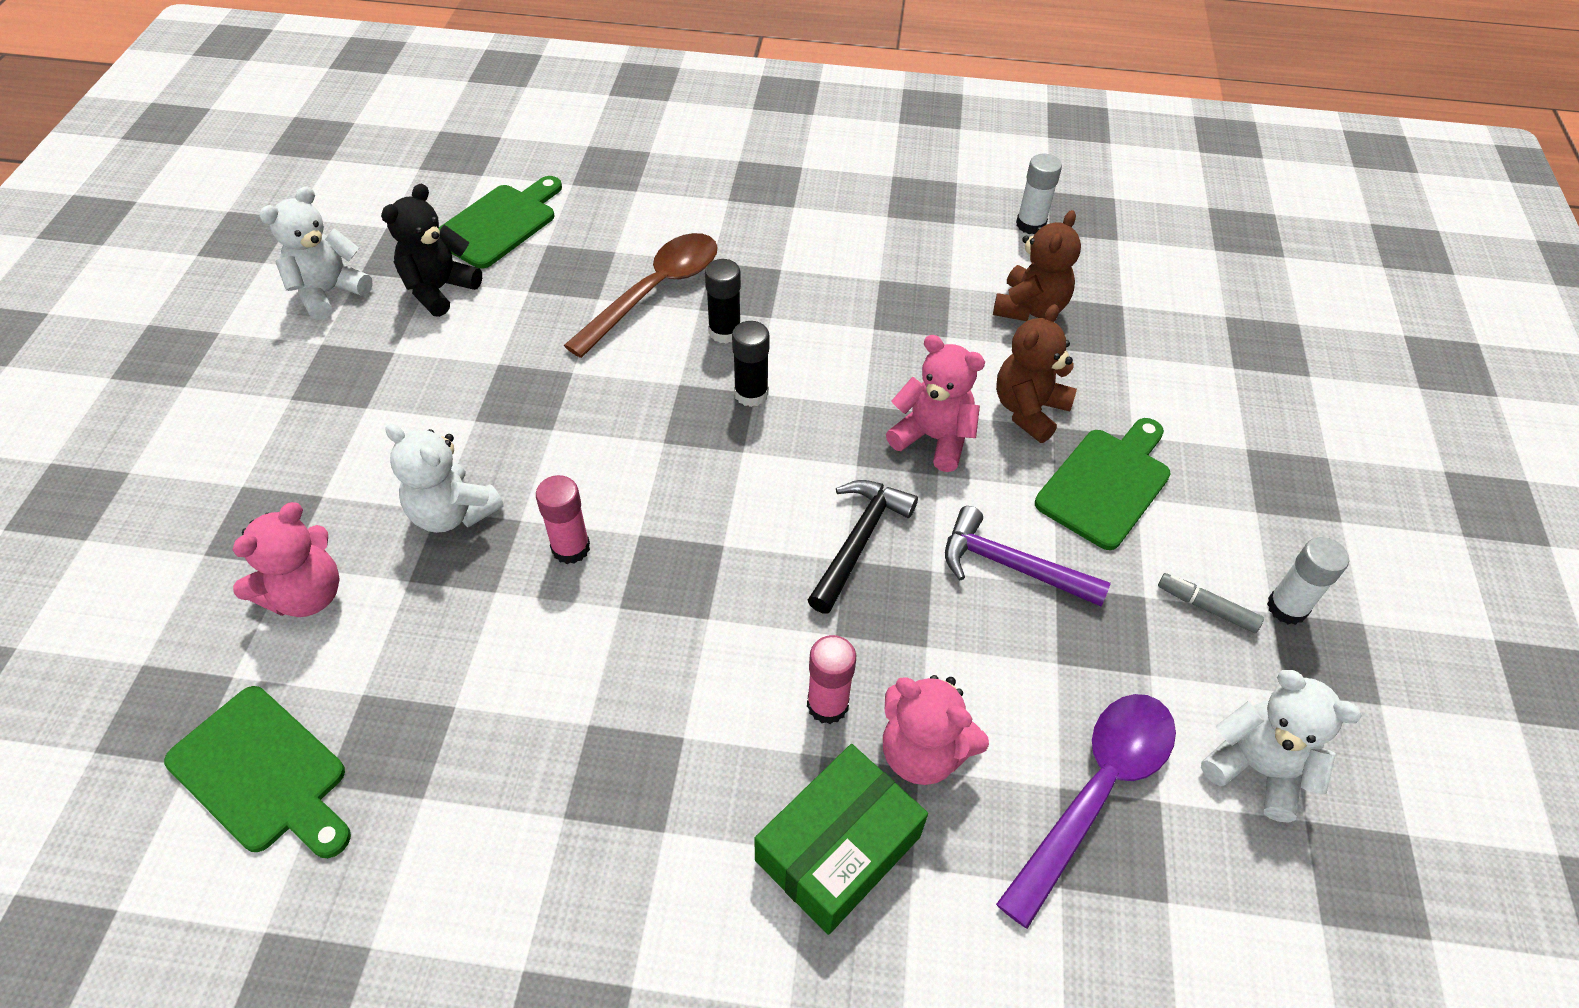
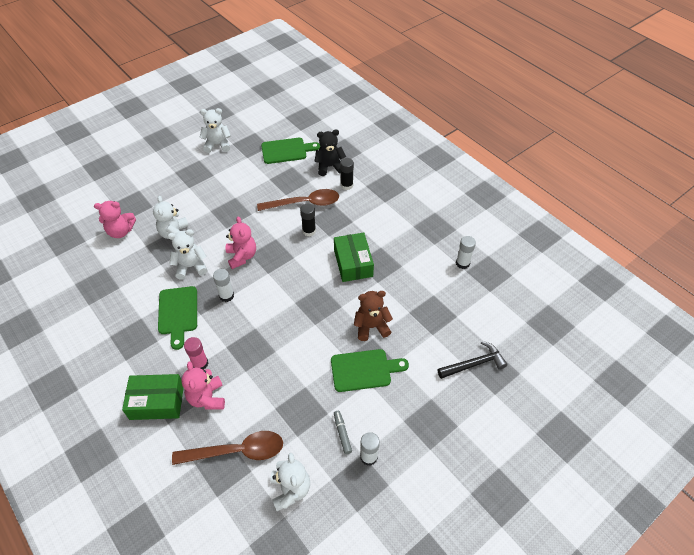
camera: 45 degrees right, 0 degrees up
green cutting board [164,686,351,858] -> green cutting board moved to [158,286,197,350]
black teddy bear [381,184,482,317] -> black teddy bear moved to [314,129,346,176]
pink glue stick [536,475,590,564] -> white teddy bear [168,229,207,279]
black glue stick [732,321,769,407] -> black glue stick moved to [340,158,354,190]
black hammer [808,480,918,614] -> black hammer moved to [438,341,507,379]
pink teddy bear [886,335,985,472] -> pink teddy bear moved to [226,216,256,269]
purple hammer [945,506,1111,606] -> none
brown teddy bear [993,210,1081,321] -> none
purple spoon [996,694,1176,929] -> brown spoon [172,431,283,465]
none -> white glue stick [213,269,234,302]
none -> green box [334,233,374,282]

